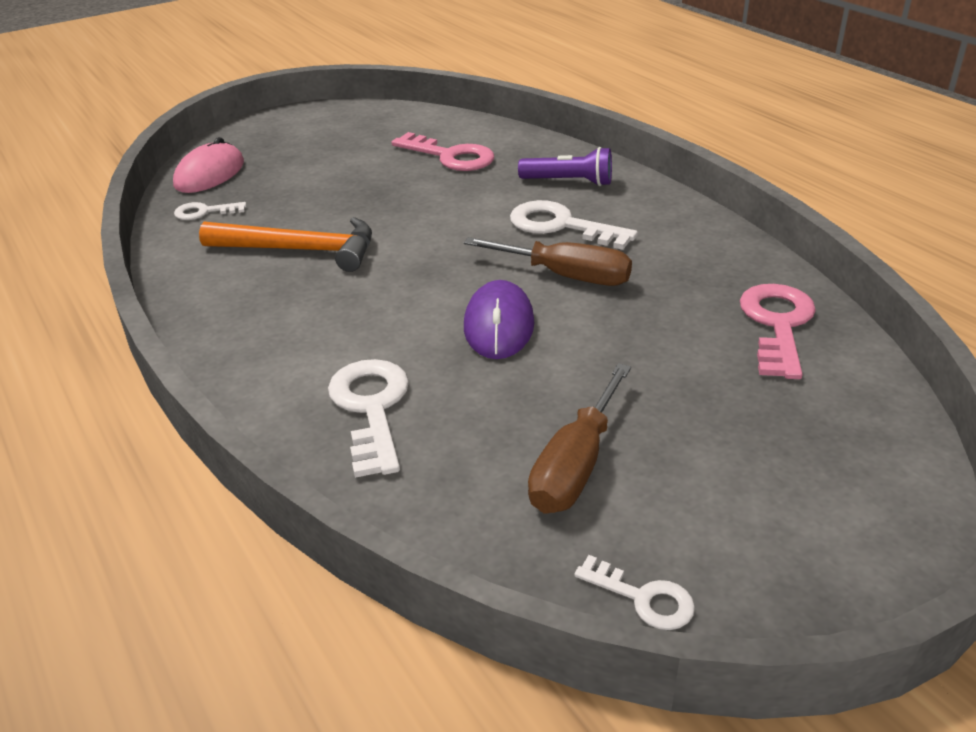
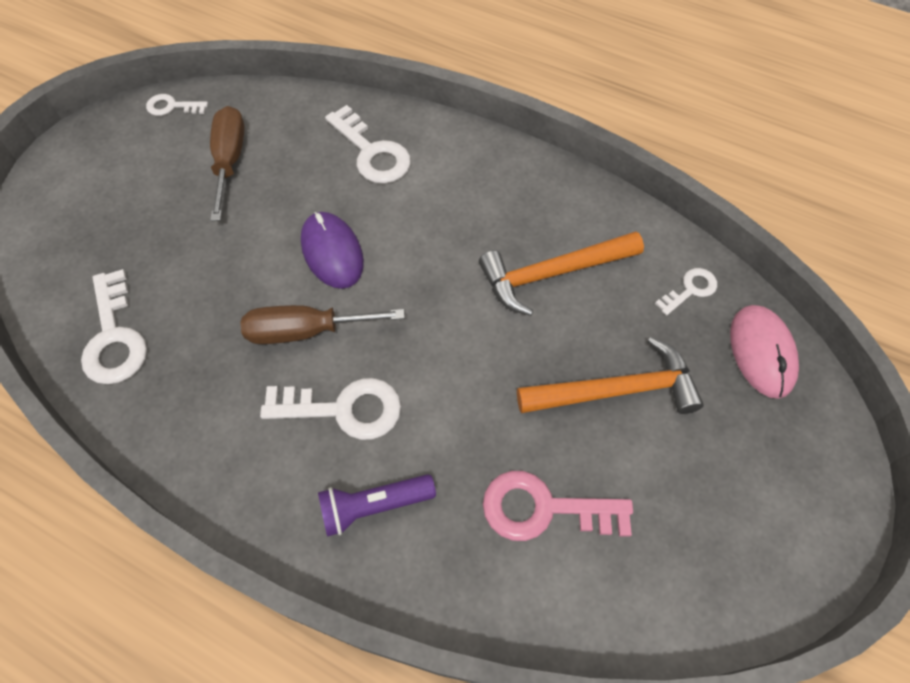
camera: 150 degrees right, 25 degrees up
pink key [740,284,816,379] -> white key [81,269,147,384]
none -> orange hammer [517,337,704,414]

